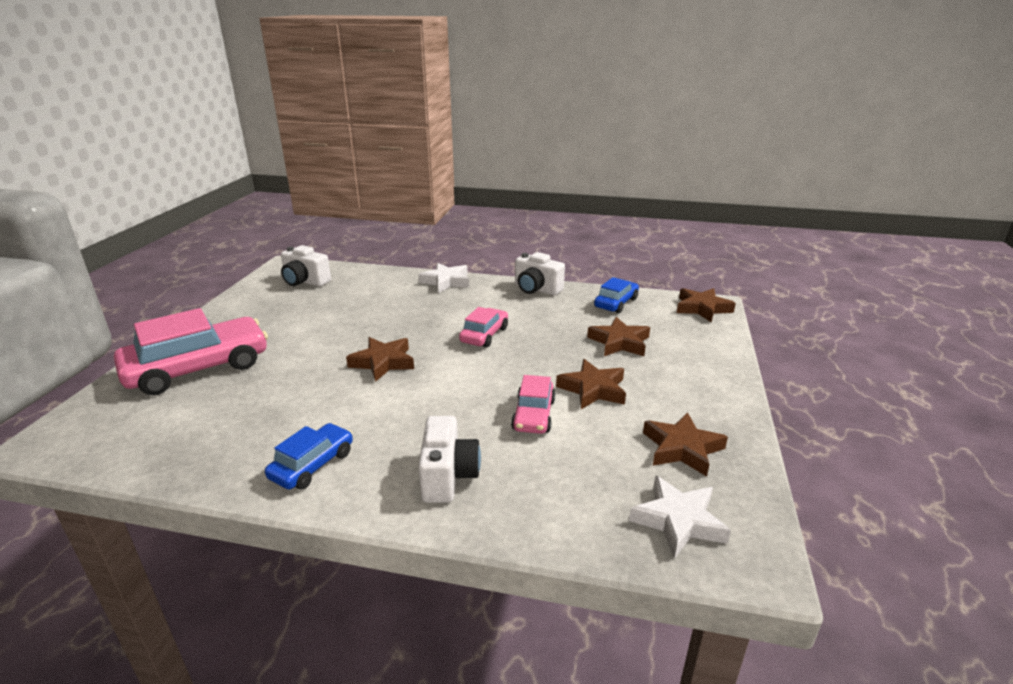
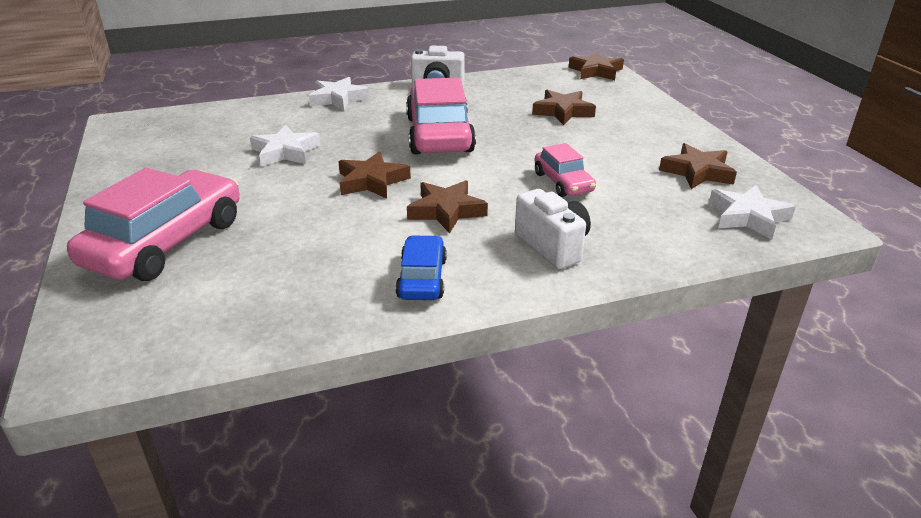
camera: 30 degrees left, 5 degrees up
white camera [281,245,331,287] -> none
pink car [459,307,508,347] -> pink car [406,77,476,155], size x1.90
brown star [556,359,626,409] -> brown star moved to [407,180,488,234]
blue car [594,277,639,313] -> none
none -> white star [250,125,321,167]

